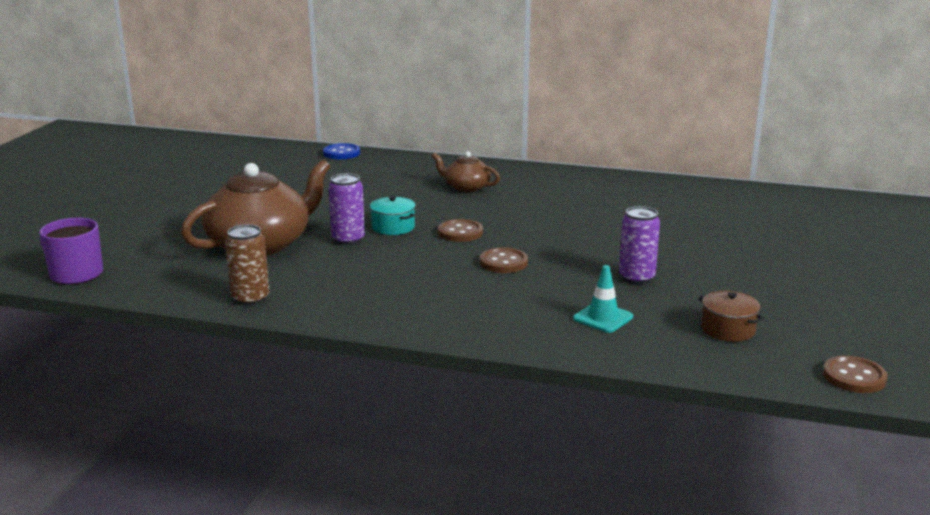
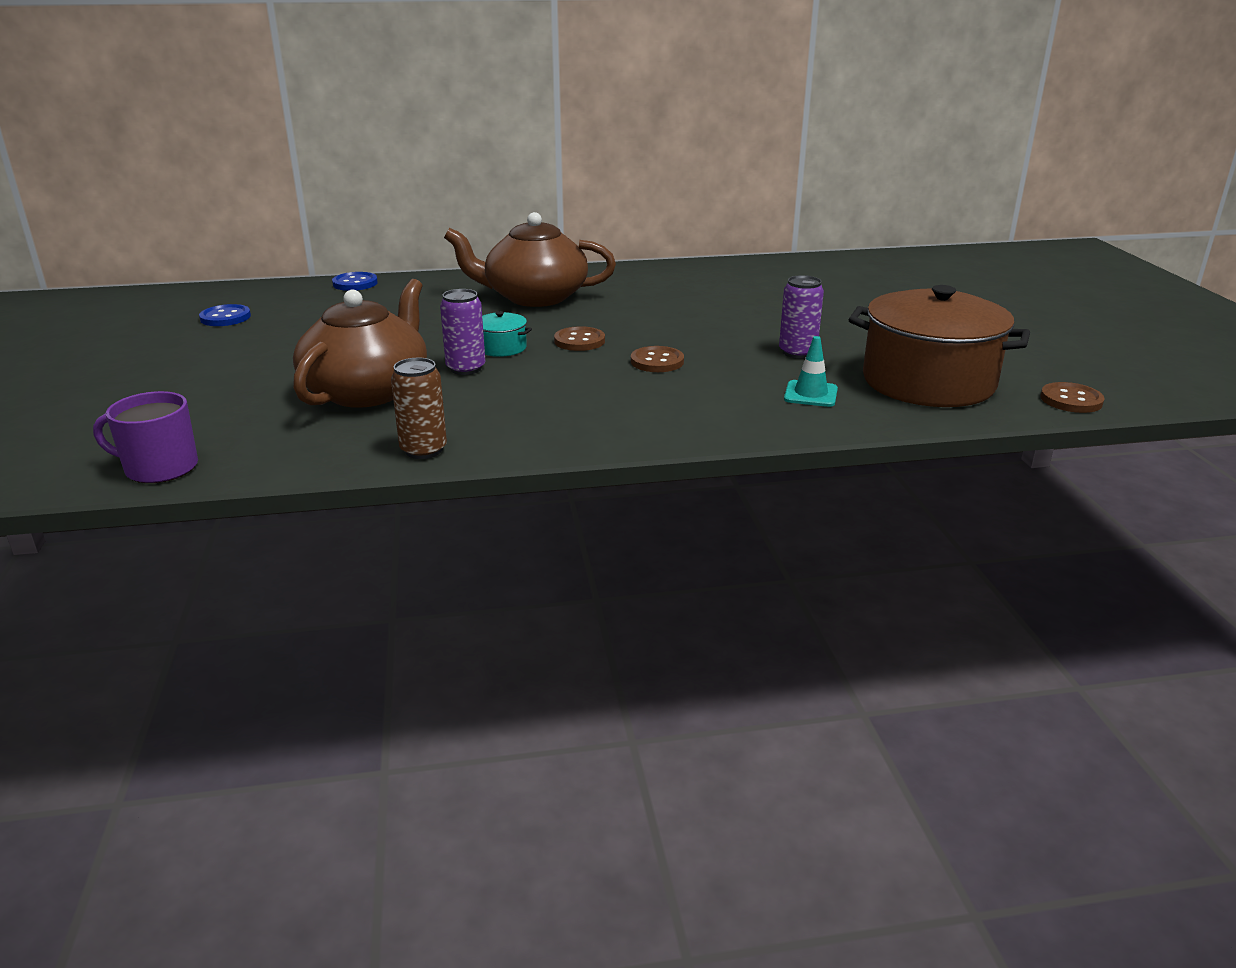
camera: 25 degrees left, 5 degrees up
brown teapot [432,151,500,192] -> brown teapot [444,212,616,307], size x1.97
brown pot [698,291,764,342] -> brown pot [849,285,1030,407], size x2.41
none -> blue button [199,304,251,326]

